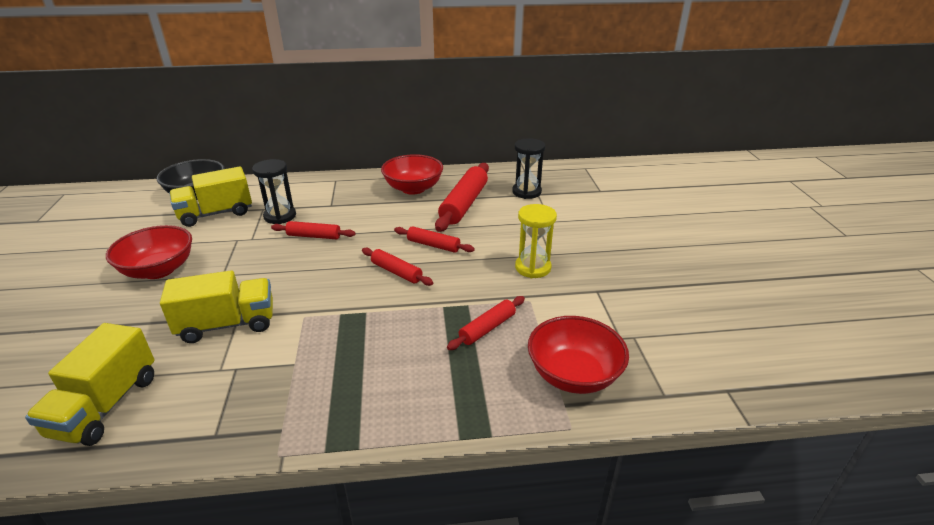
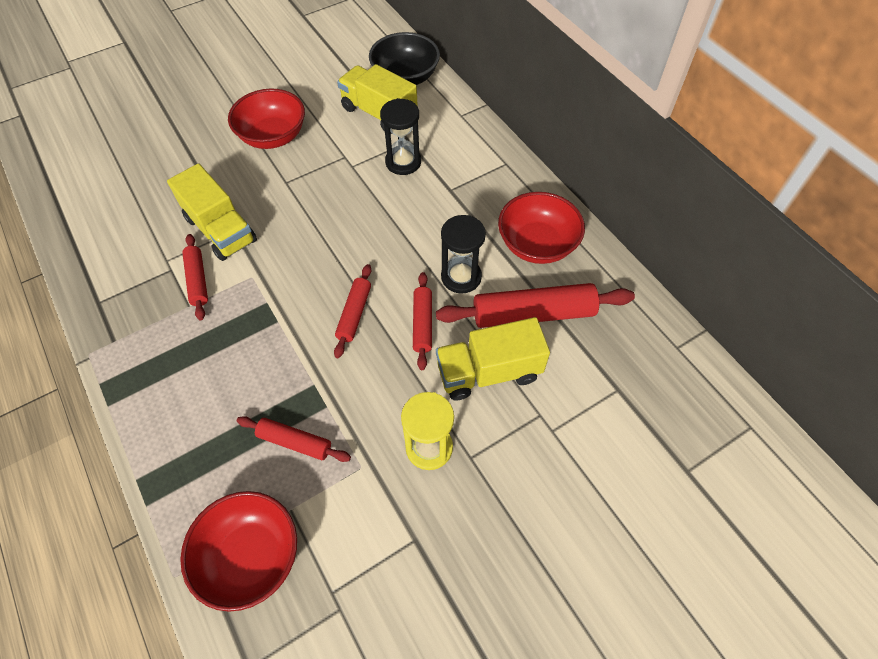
camera: 65 degrees right, 25 degrees up
yellow truck [25,323,155,446] -> yellow truck moved to [436,317,550,400]
red rolling pin [271,221,356,239] -> red rolling pin moved to [182,234,208,320]
black hourglass [512,138,545,199] -> black hourglass moved to [441,215,486,294]

